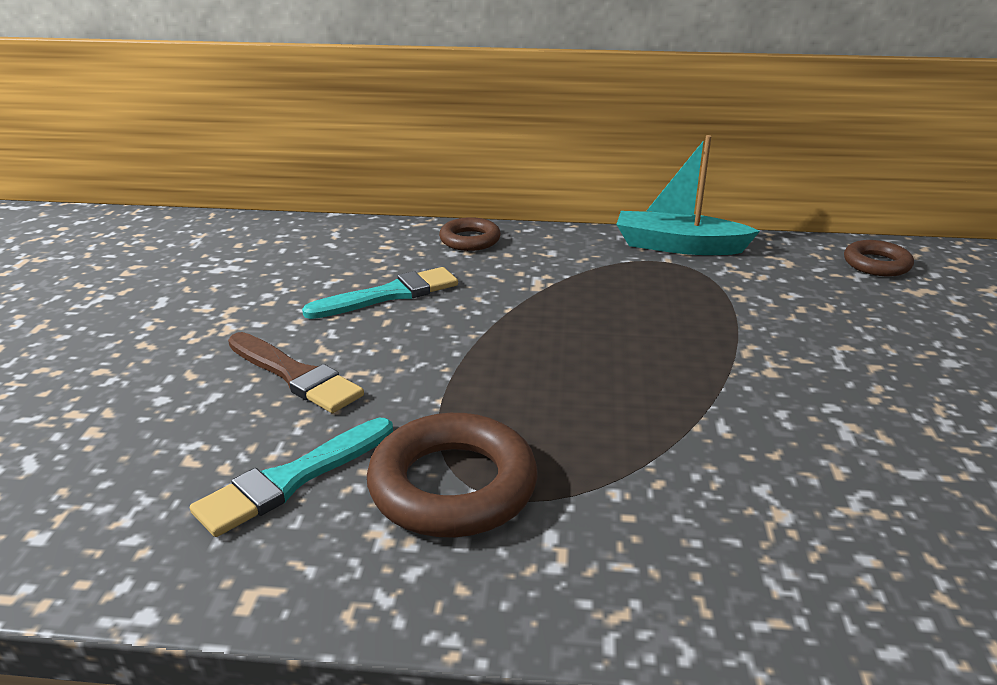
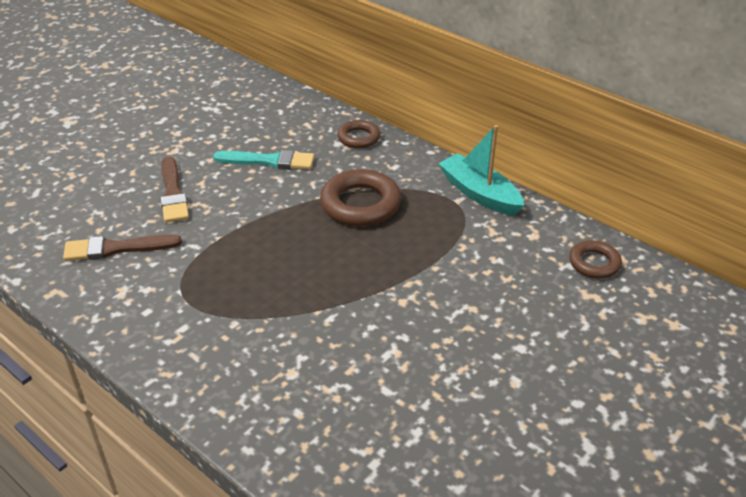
camera: 35 degrees right, 10 degrees up
turquoise brush [190,418,393,537] -> brown brush [63,234,182,261]
brown ring [367,413,538,537] -> brown ring moved to [320,169,401,226]

